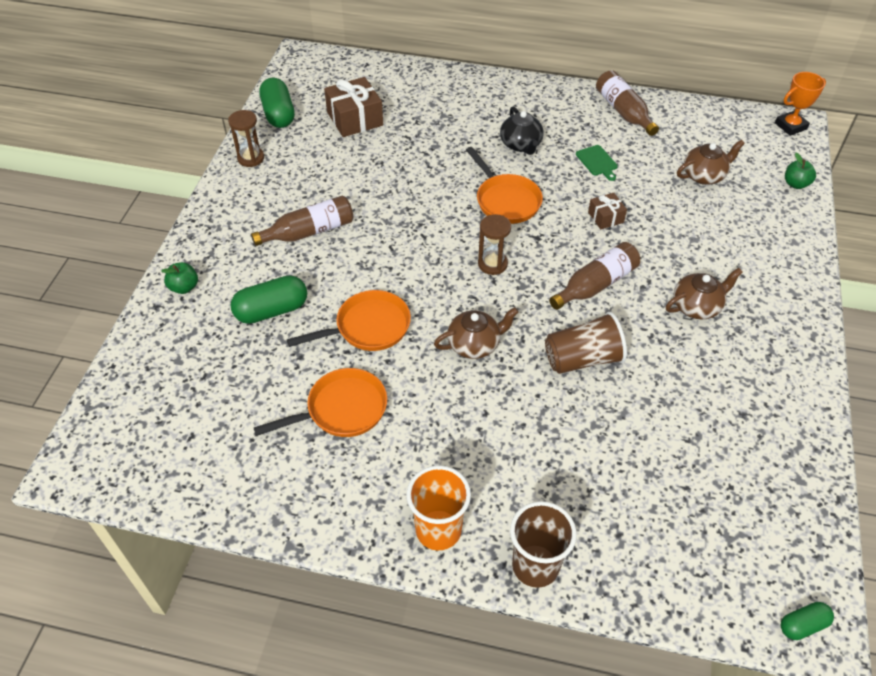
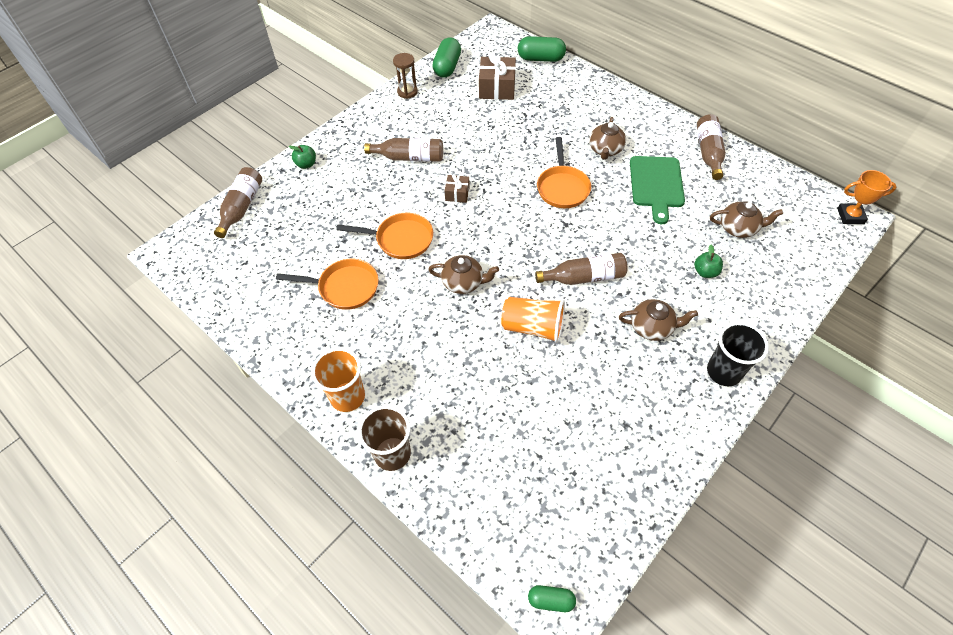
camera: 30 degrees right, 5 degrees up
green capsule [231,276,307,324] -> green capsule moved to [518,36,566,62]
brown hourglass [478,214,511,275] -> none
black teapot [500,106,543,155] -> brown teapot [589,117,626,160]
brown cup [545,312,627,374] -> orange cup [501,297,565,343]
green cutting board [576,145,618,181] -> green cutting board [630,156,685,224], size x2.02
brown gift [588,193,627,229] -> brown gift moved to [444,174,470,203]
green apple [785,153,816,189] -> green apple moved to [694,245,723,278]
none -> brown bottle [214,167,262,238]
none -> black cup [707,322,769,386]

